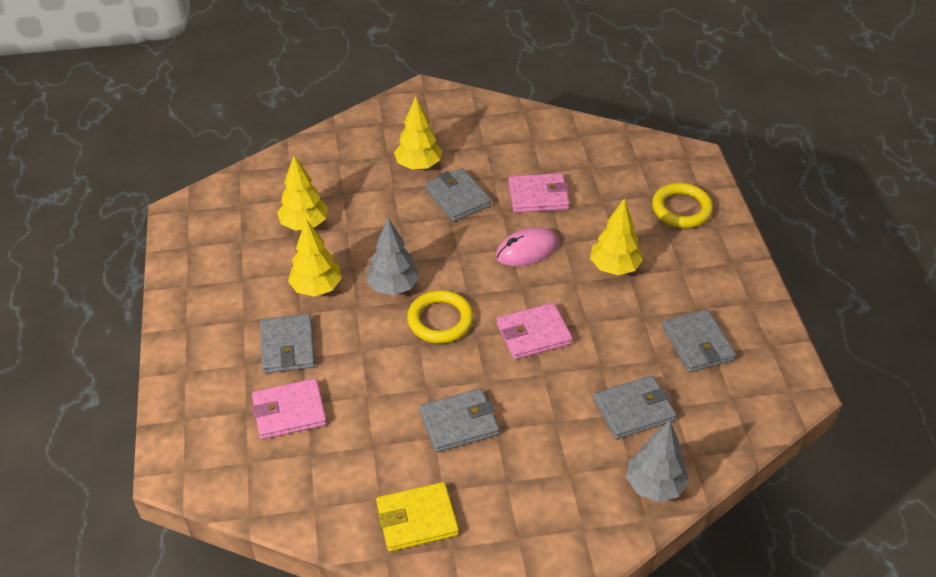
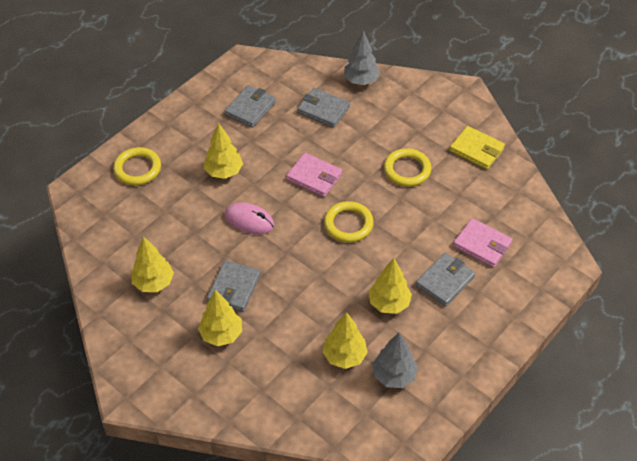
camera: 130 degrees left, 5 degrees up
grey tree [366,218,419,295] -> grey tree moved to [372,333,418,388]
grey wallet [419,388,500,453] -> yellow ring [384,148,431,187]
pink wallet [508,173,570,213] -> none
none -> yellow tree [131,237,174,292]

